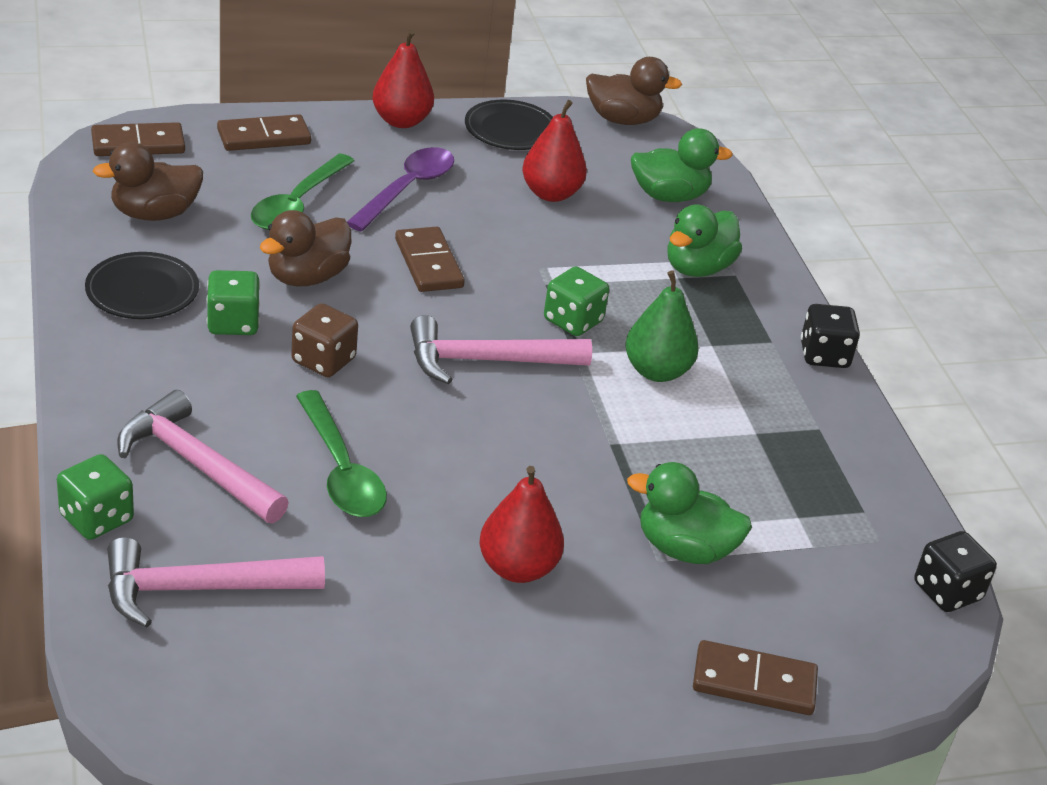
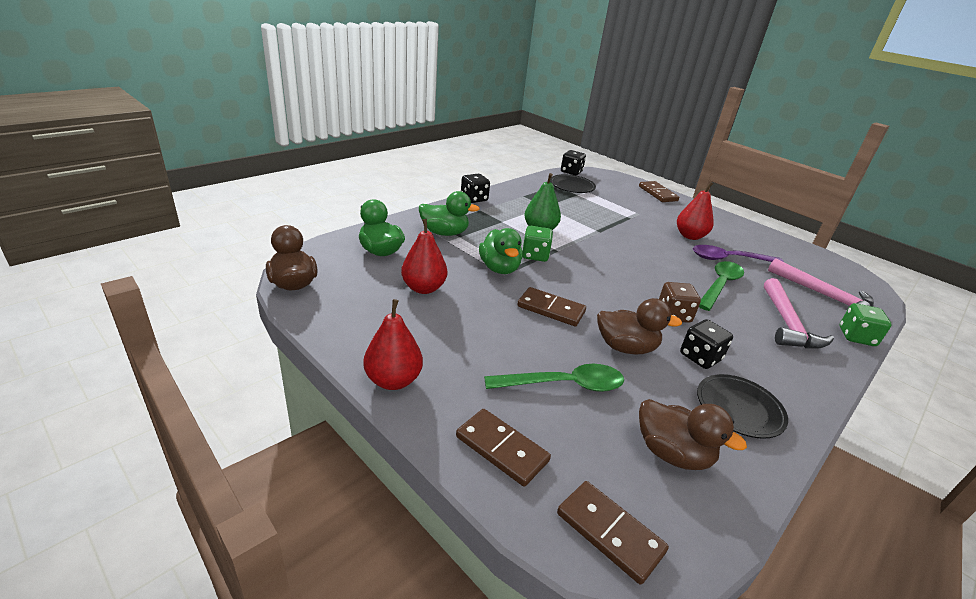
camera: 120 degrees left, 5 degrees down
green dice [206,270,260,335] -> black dice [680,319,733,369]
purple spoon [347,147,454,232] -> purple spoon moved to [693,245,784,262]
brown domino [395,227,465,292] -> brown domino turned 75 degrees clockwise [517,287,586,326]
pink hammer [410,315,592,384] -> none
black plate [465,100,553,150] -> black plate moved to [550,174,596,193]
green duck [627,462,752,564] -> green duck moved to [479,228,523,274]

